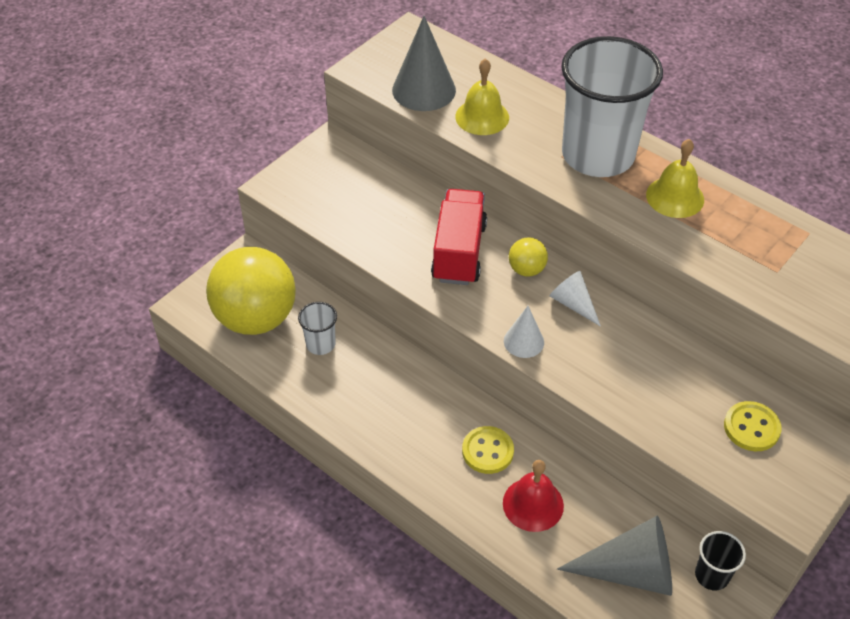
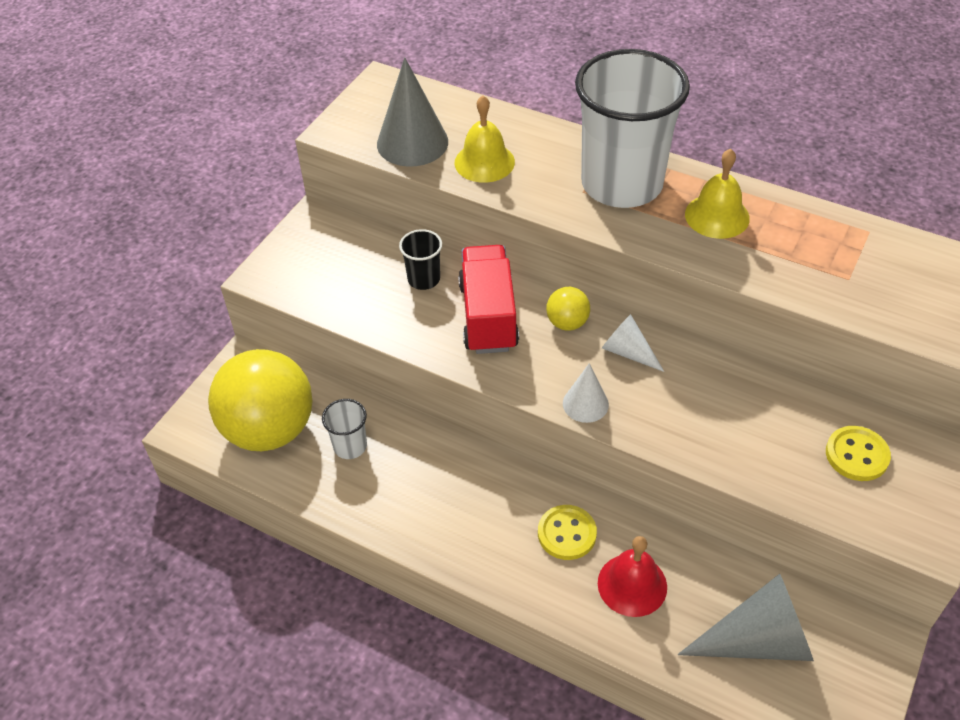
camera: 10 degrees left, 0 degrees up
black cup [695,531,746,590] -> black cup moved to [399,229,442,290]

